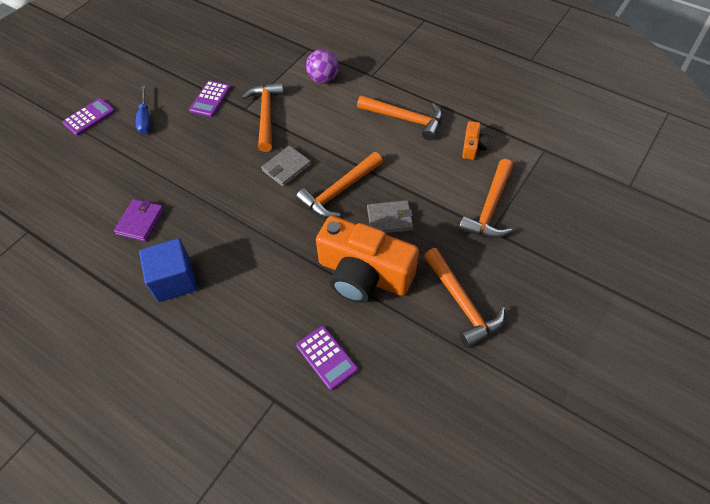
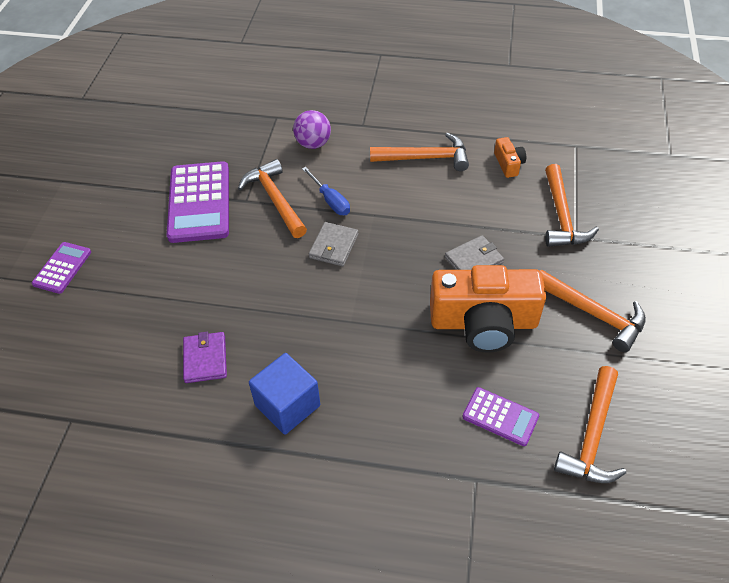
camera: 25 degrees left, 5 degrees down
blue screwdriver [136,86,151,134] -> blue screwdriver moved to [302,167,350,215]
purple calculator [189,80,231,117] -> purple calculator [167,161,229,243], size x1.87
orange hammer [296,152,383,218] -> orange hammer moved to [554,366,626,483]

